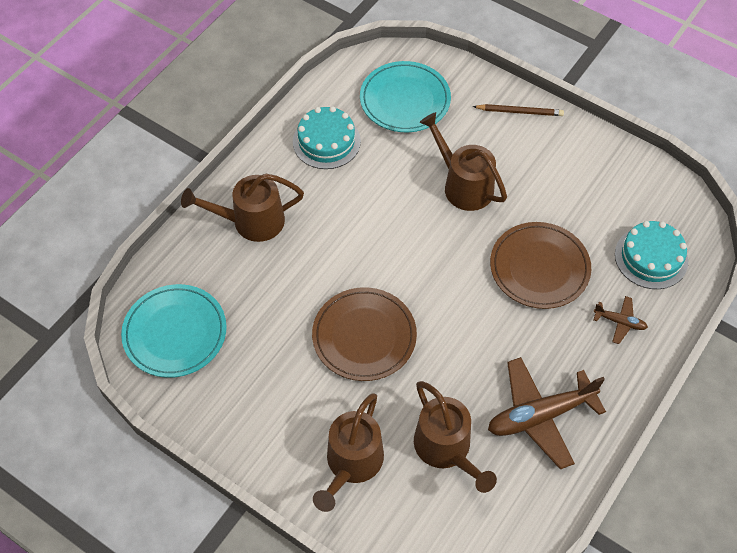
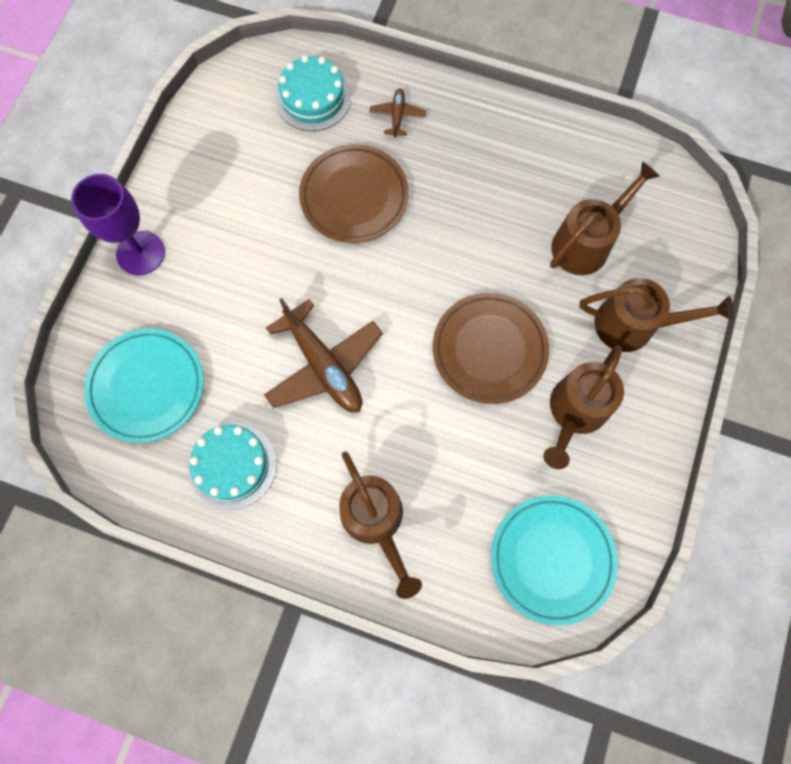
camera: 105 degrees left, 15 degrees up
brown watering can [419,112,507,211] -> brown watering can moved to [543,345,624,469]
brown pencil [473,104,564,116] -> purple goblet [71,174,165,275]
brown plane [488,357,606,469] -> brown plane moved to [264,298,383,412]

